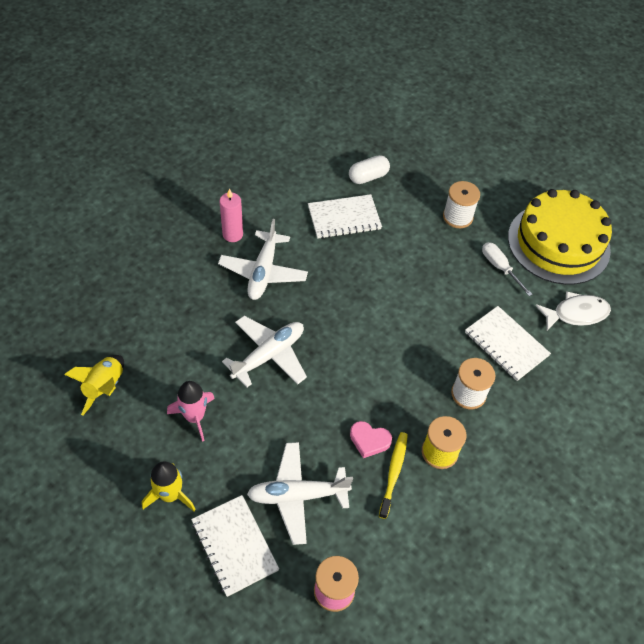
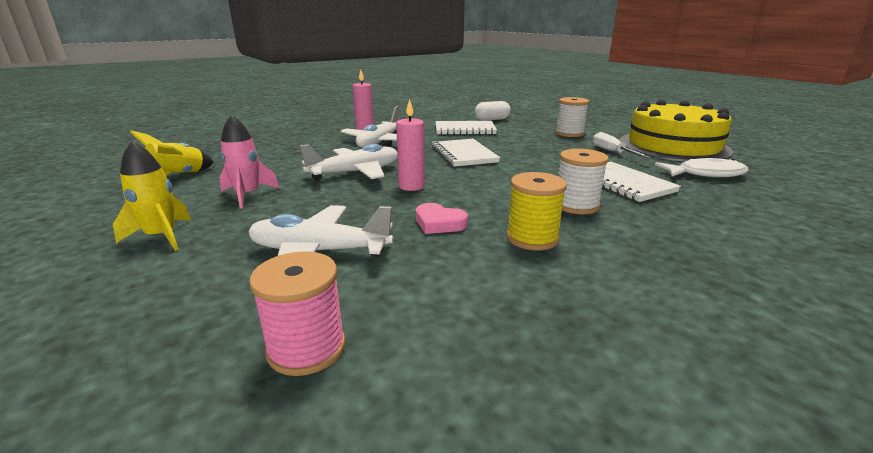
camera: 15 degrees right, 30 degrees down
white notebook [191,495,279,597] -> white notebook moved to [432,139,500,167]
yellow toothbrush [379,432,408,519] -> none
none -> pink candle [396,99,425,191]

